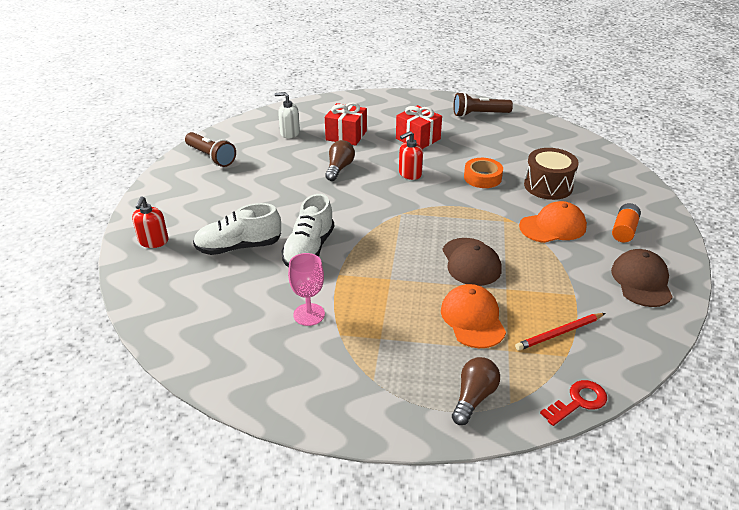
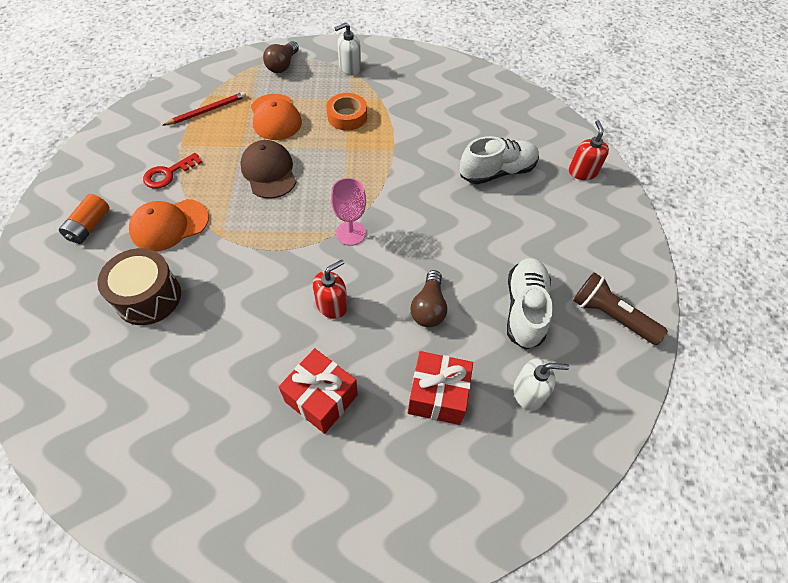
camera: 170 degrees right, 20 degrees up
white shoe [281,194,334,267] -> white shoe moved to [507,258,553,350]
pink goblet [288,253,325,326] -> pink goblet moved to [331,178,366,246]
brown flashlight [453,92,513,117] -> none
orange tape [464,158,503,188] -> orange tape moved to [326,93,367,131]
red key [540,380,607,426] -> red key moved to [143,153,202,189]
brown cap [611,249,673,307] -> none
none -> white soap dispenser [335,22,361,75]

